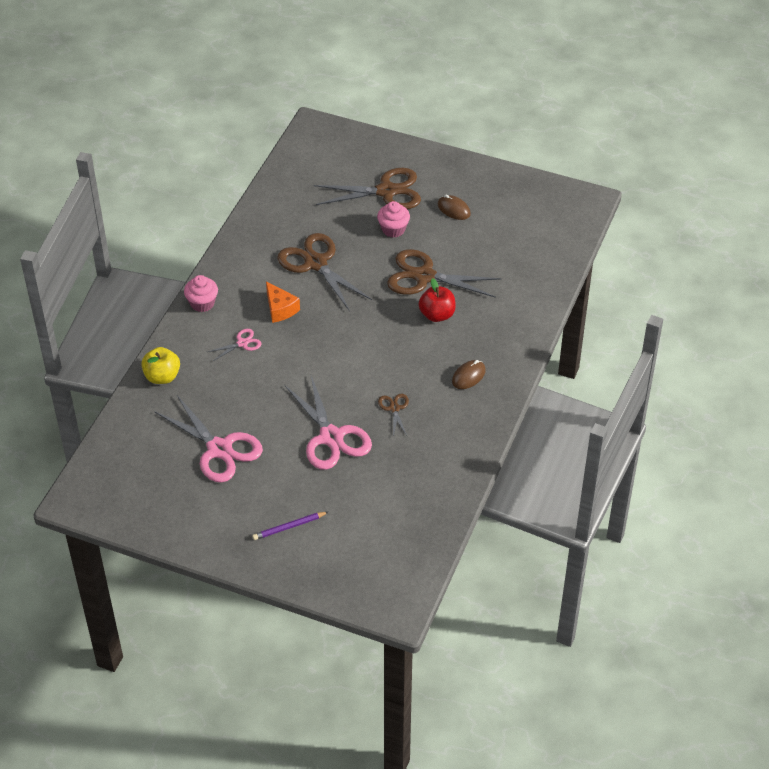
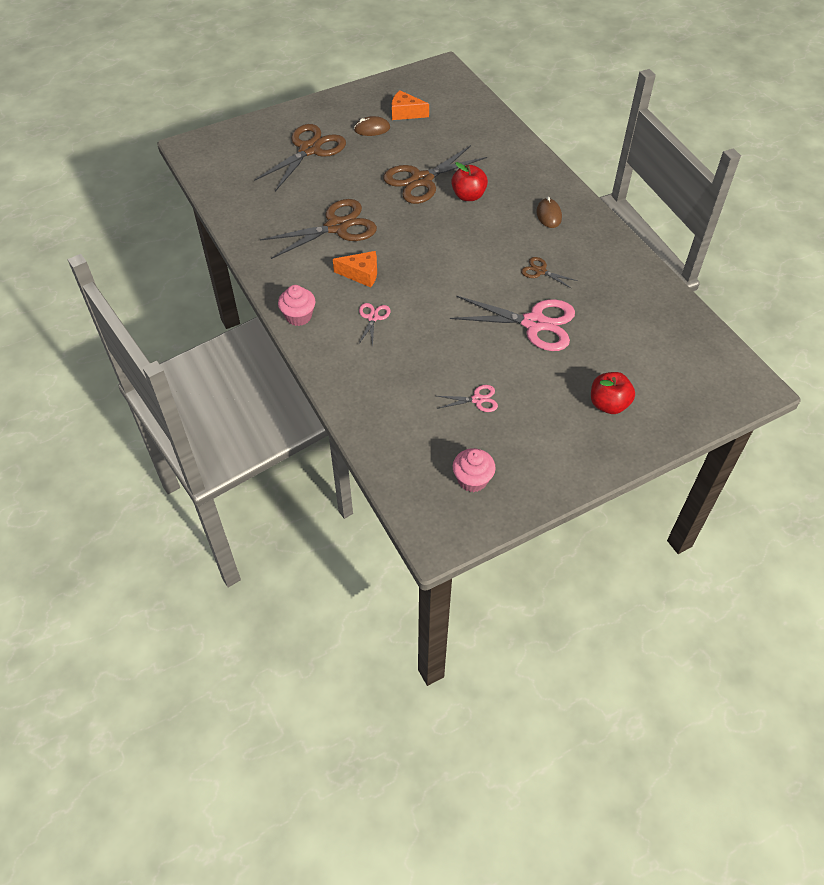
camera: 50 degrees left, 5 degrees up
yellow apple [141,347,180,384] -> none
pink scissors [154,395,263,483] -> pink scissors [437,385,498,412], size x0.47
purple pencil [252,512,328,540] -> red apple [591,372,635,414]
brown scissors [277,233,372,311] -> brown scissors turned 150 degrees clockwise [260,199,377,259]
pink cupcake [377,201,410,237] -> pink cupcake moved to [453,448,496,492]
none -> orange cheese [392,90,429,120]

